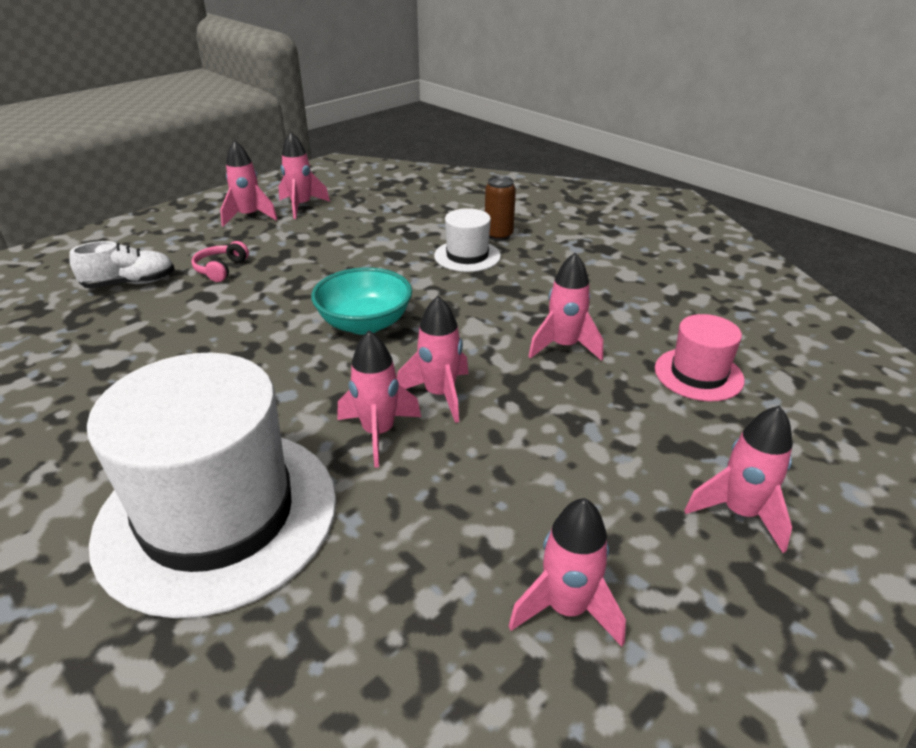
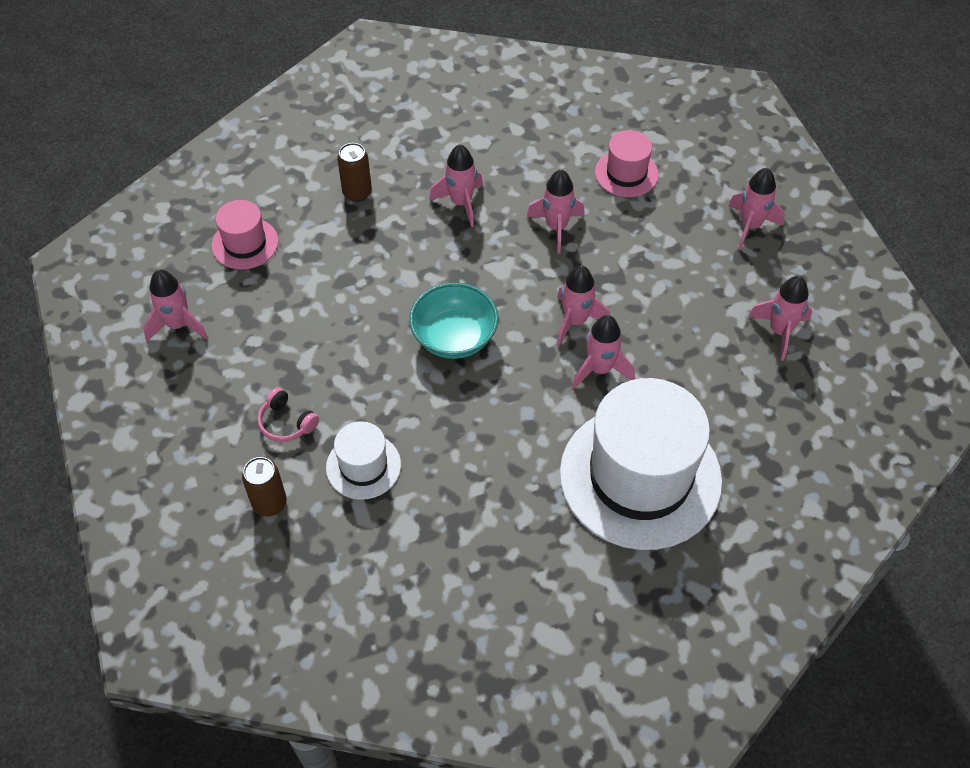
camera: 65 degrees left, 20 degrees up
white shoe [69,241,174,289] -> brown can [242,457,287,517]
pink rocket [220,140,278,226] -> pink rocket moved to [429,144,483,227]
white hat [434,208,501,272] -> white hat moved to [326,421,401,500]
none -> pink hat [212,200,279,269]

